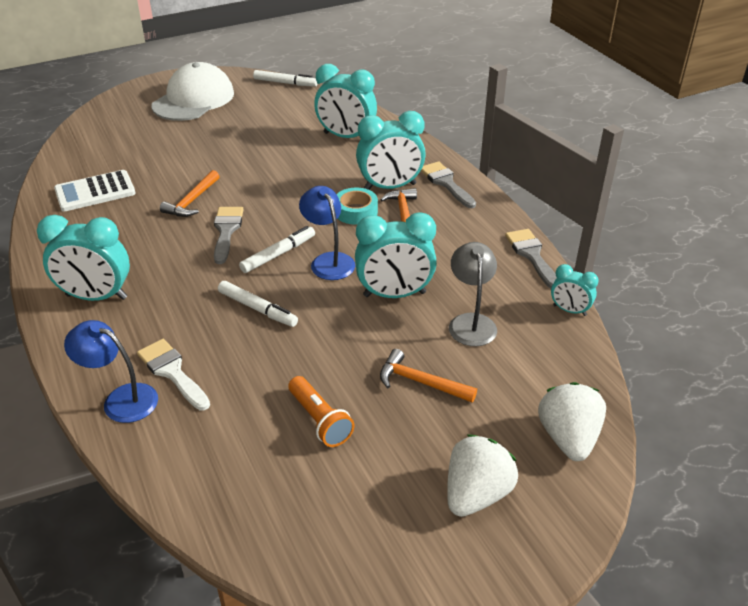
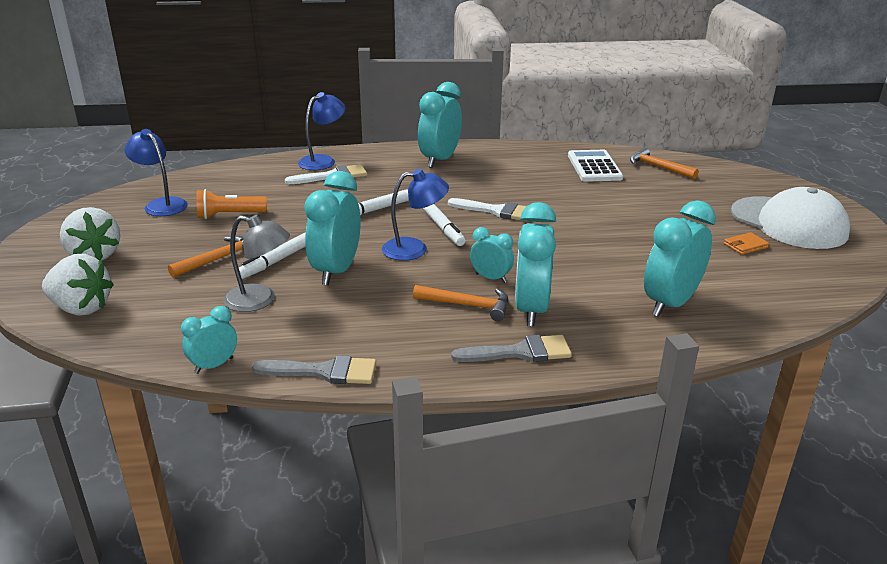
camera: 110 degrees right, 10 degrees down
orange hammer [160,170,220,217] -> orange hammer moved to [630,148,698,179]
grey brush [214,207,244,264] -> white brush [448,198,526,221]
white marker [253,70,317,87] -> white marker moved to [239,232,306,279]
turquoise tape [337,187,378,225] -> turquoise clock [470,227,514,283]
none -> blue lamp [124,129,188,216]
none -> orange wallet [724,232,769,255]

